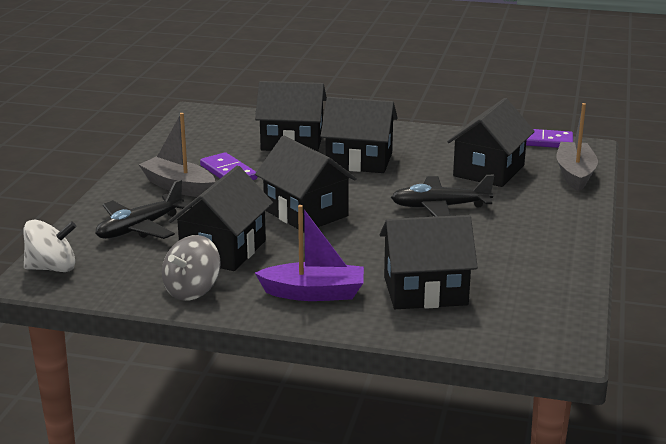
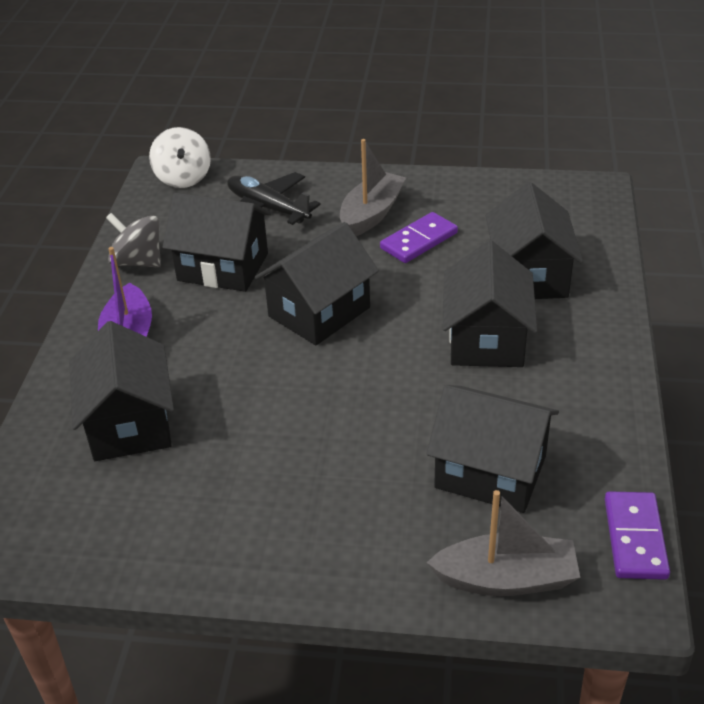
camera: 85 degrees right, 15 degrees up
black plane [391,175,494,217] -> none

